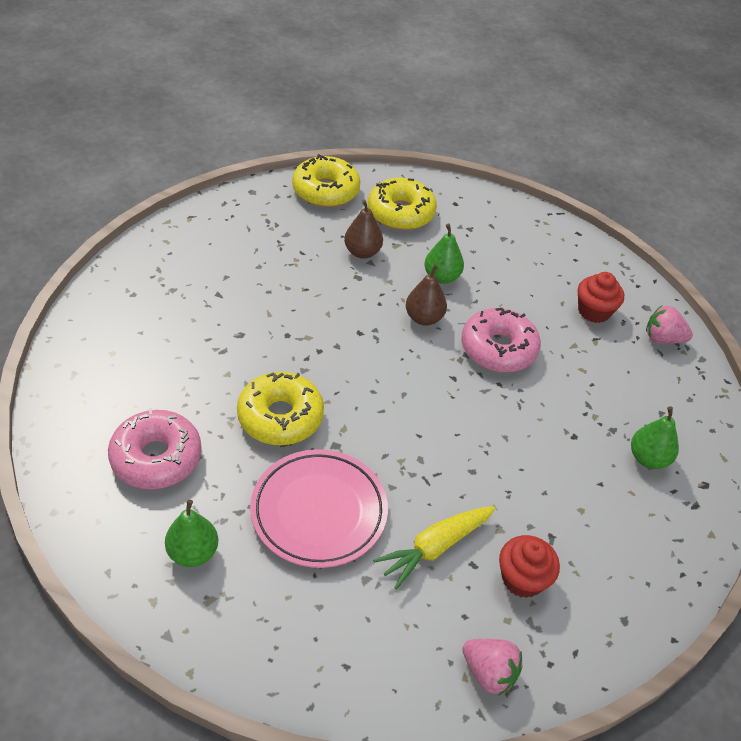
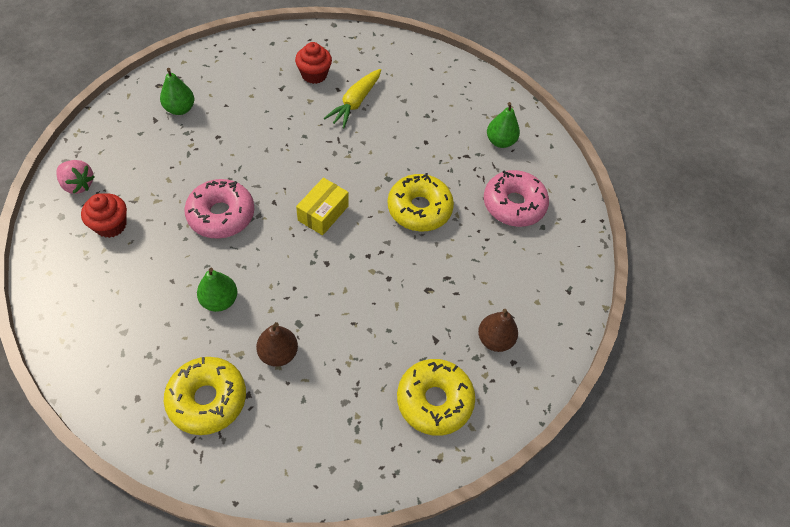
camera: 160 degrees left, 10 degrees up
pink plate [250,449,388,568] -> none
yellow donut [292,154,361,207] -> yellow donut moved to [397,359,475,436]
yellow carrot [373,506,495,589] -> yellow carrot turned 135 degrees clockwise [324,69,381,128]
brown pear [406,264,447,326] -> brown pear moved to [478,309,518,352]
pink strawberry [462,639,522,696] -> none
none -> yellow box [296,178,348,235]

